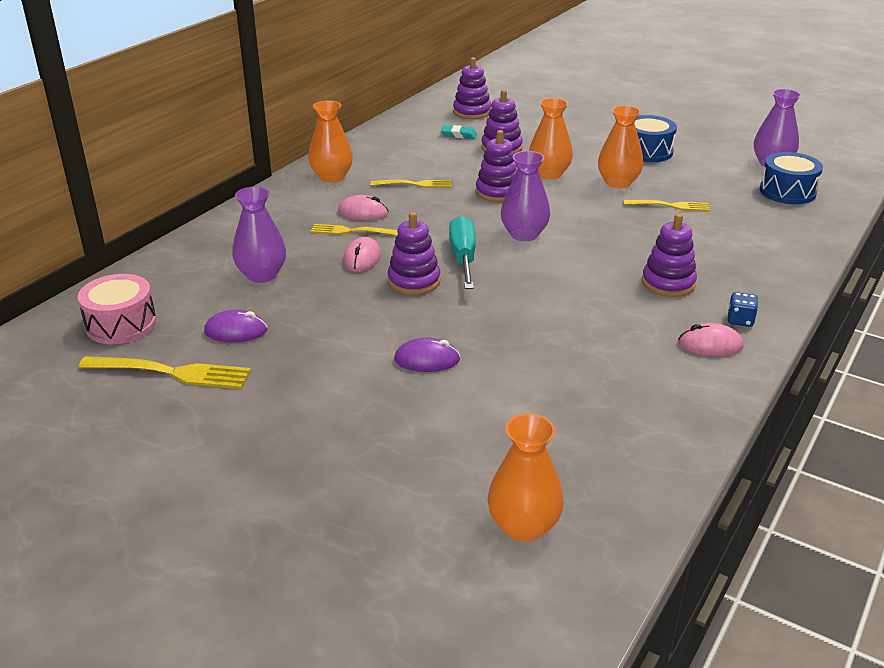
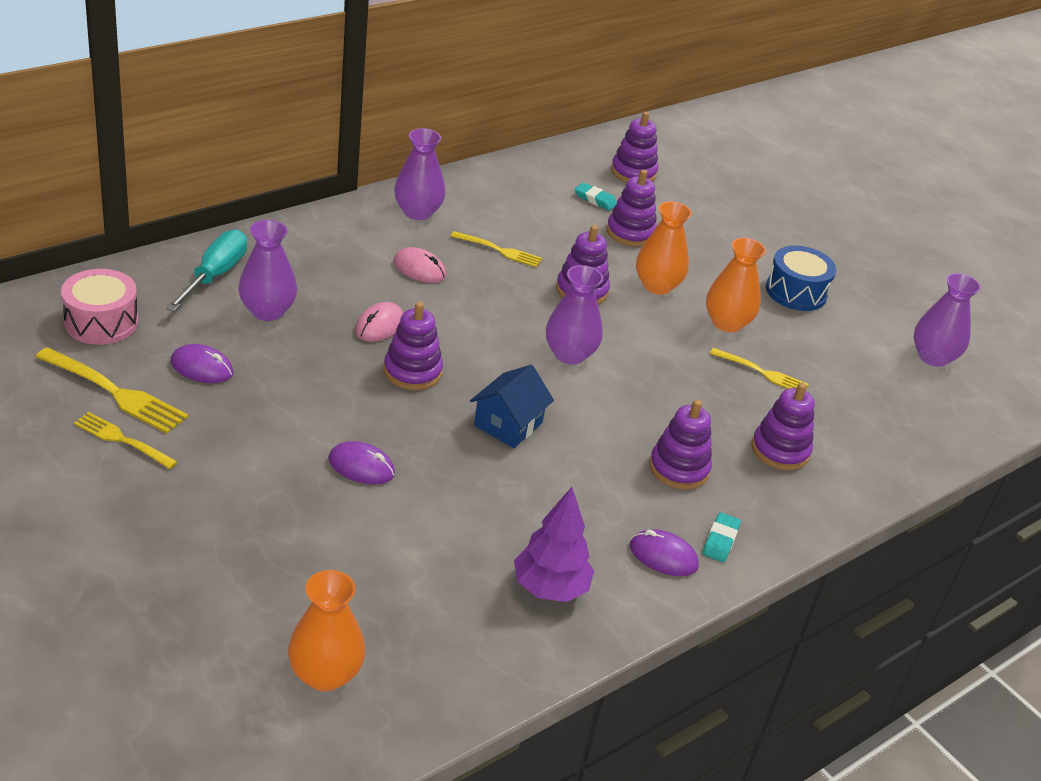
camera: 15 degrees right, 5 degrees up
orange vase [308,100,353,183] -> purple vase [394,128,445,220]
yellow fork [310,224,398,236] -> yellow fork moved to [74,412,178,469]
turquoise screwdriver [449,215,476,289] -> turquoise screwdriver moved to [166,229,247,312]
pink mouse [678,323,743,356] -> purple mouse [630,529,699,576]
blue dice [728,292,758,327] -> turquoise eraser [703,512,741,562]
blue drum [760,152,823,204] -> none
none -> blue house [470,365,554,448]
none -> purple tree [514,487,594,602]
none -> purple stacking toy [751,383,815,470]

